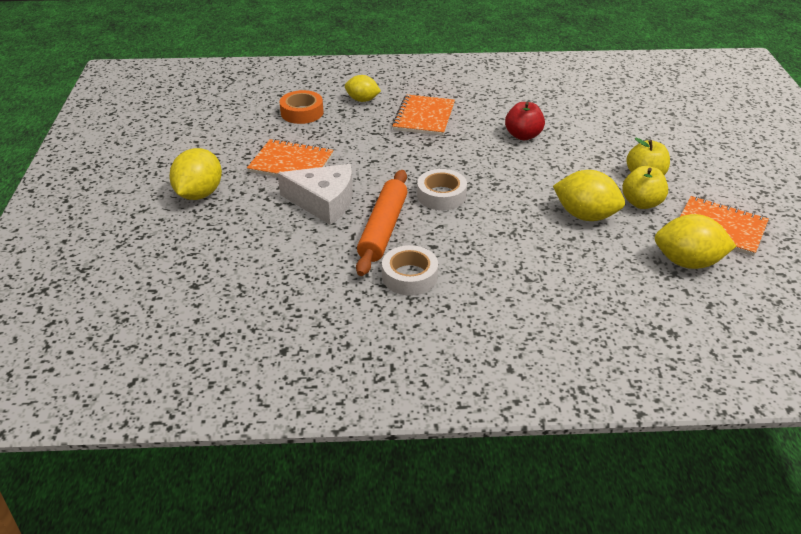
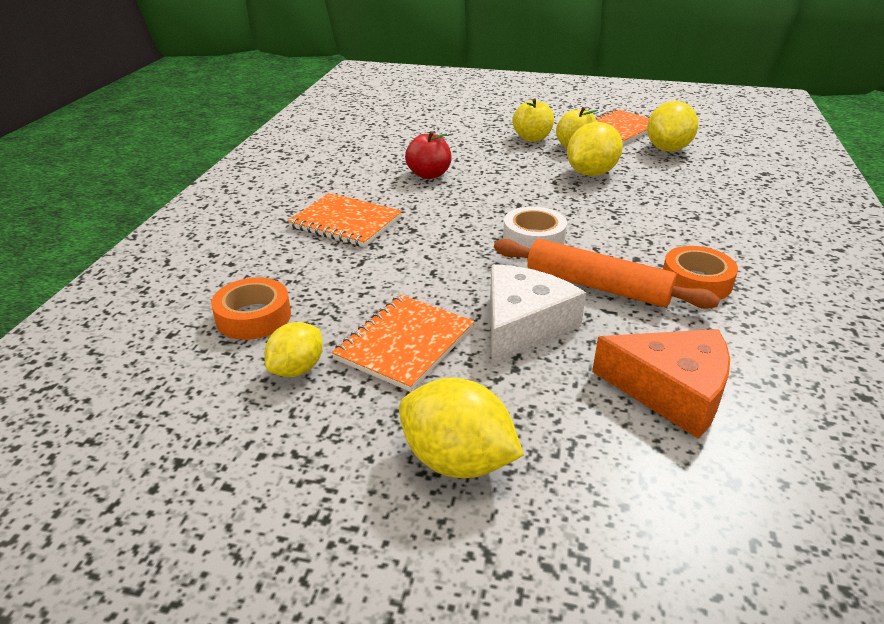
camera: 75 degrees left, 5 degrees down
yellow lemon [345,75,381,102] -> yellow lemon moved to [264,322,323,377]
white tape [382,245,438,296] -> orange tape [663,246,738,300]
none -> orange cheese [592,329,730,439]

